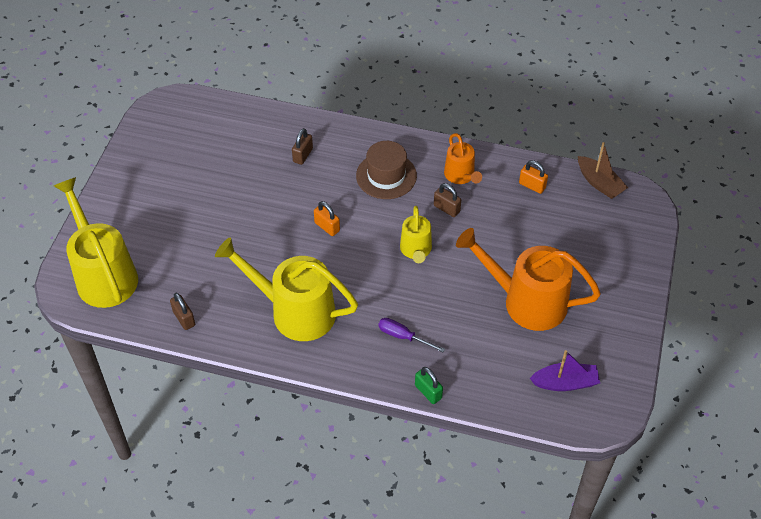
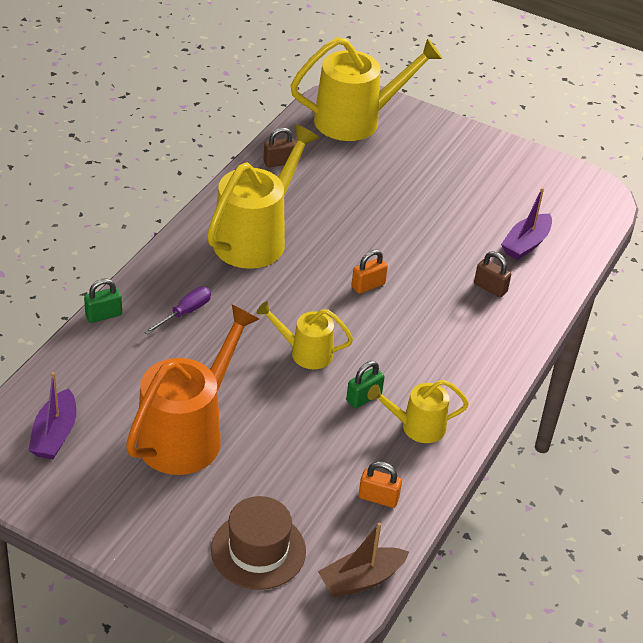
camera: 100 degrees right, 10 degrees down
brown hat [356,141,417,199] -> brown hat moved to [211,496,306,590]
brown padlock [434,183,461,217] -> green padlock [346,361,385,408]
orange watering can [444,133,482,184] -> yellow watering can [367,380,469,443]
orange padlock [519,160,548,194] -> orange padlock turned 60 degrees clockwise [359,461,402,508]
none -> purple boat [501,188,552,260]

